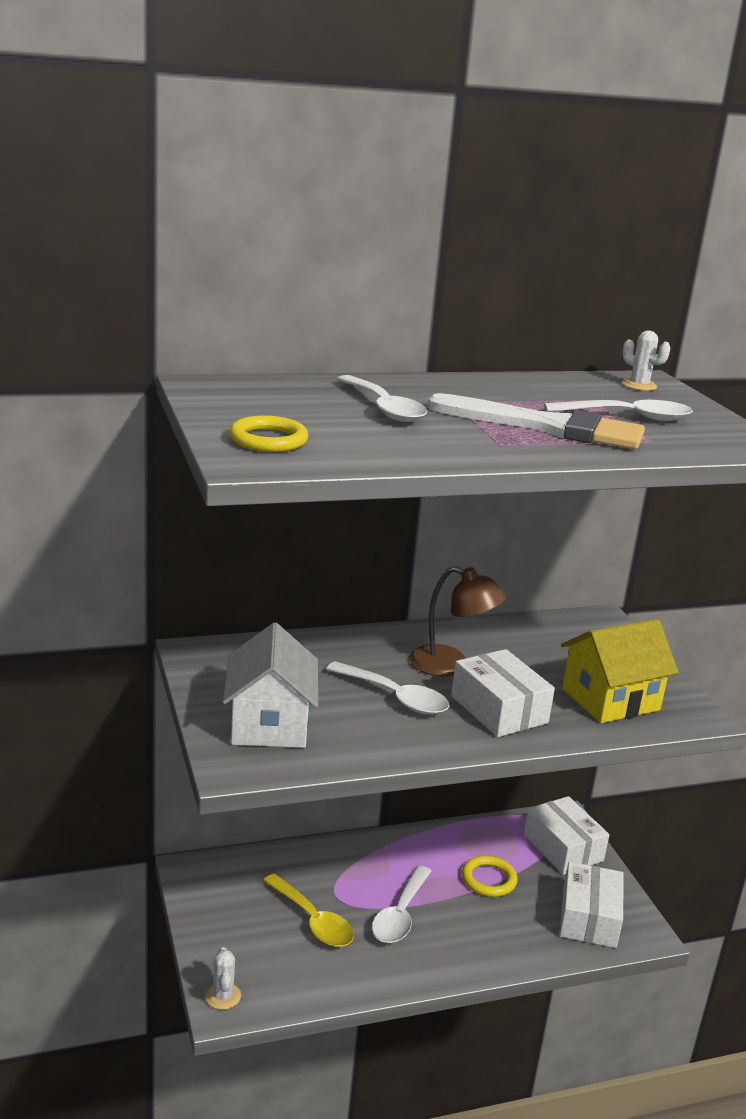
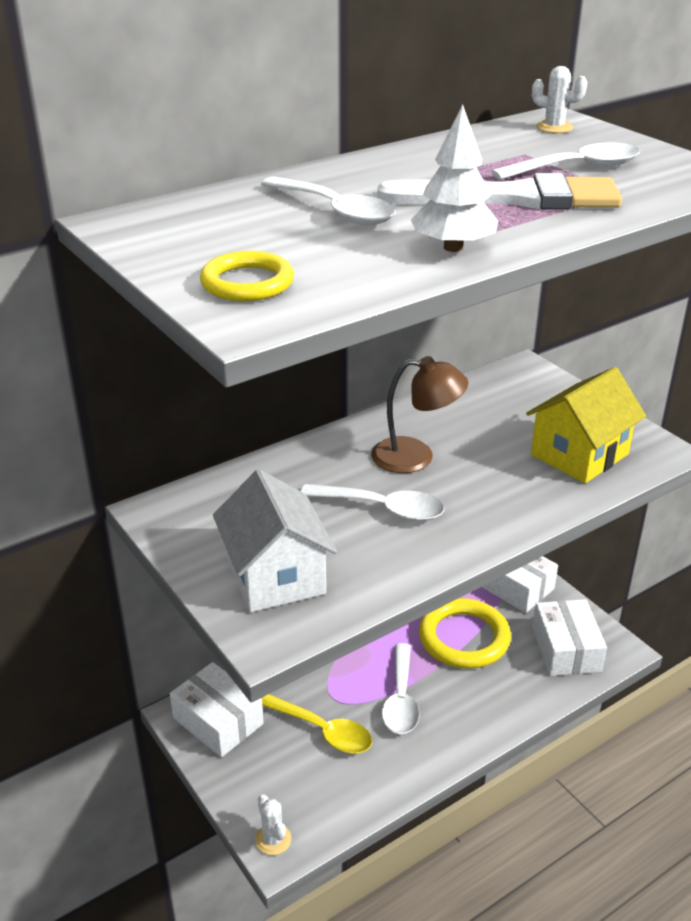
camera: 15 degrees left, 10 degrees up
white box [451,649,555,737] -> white box moved to [170,662,264,757]
yellow ring [462,855,518,897] -> yellow ring [419,598,511,668], size x1.69
none -> white tree [411,104,498,252]

